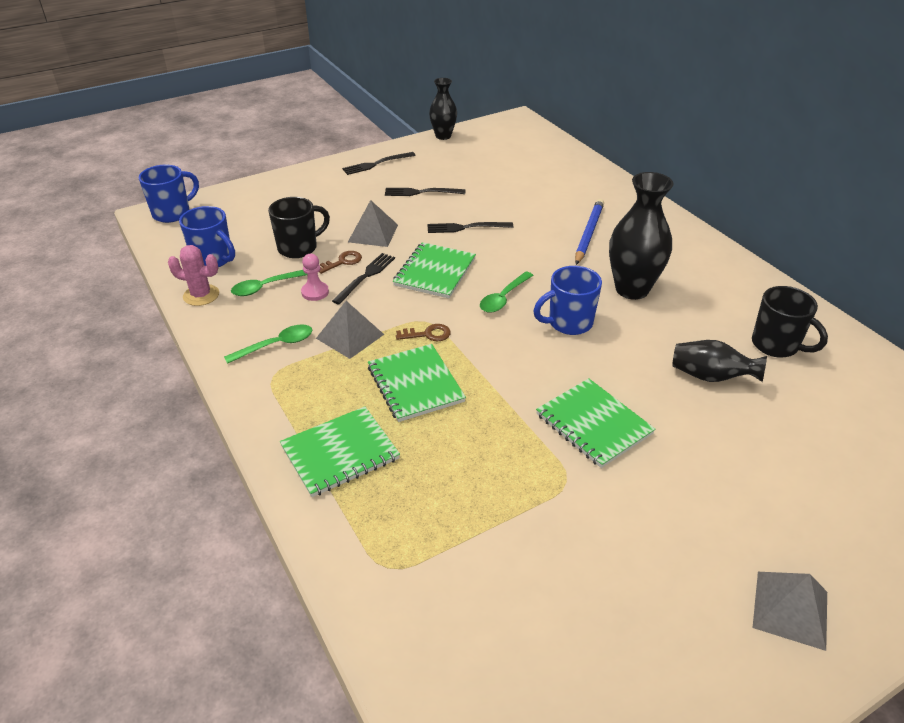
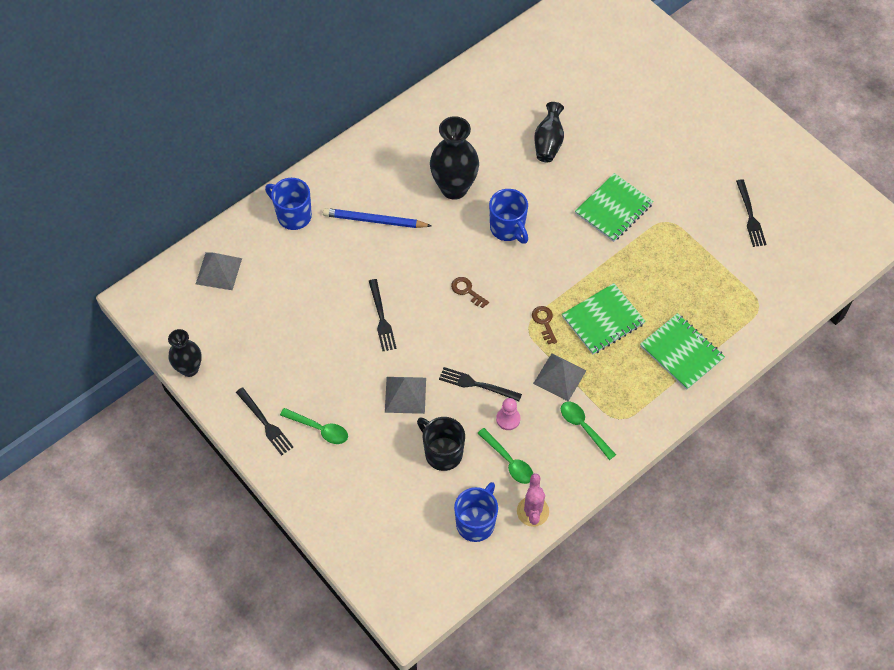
camera: 100 degrees left, 20 degrees up
blue mug [139,165,199,223] -> blue mug moved to [265,178,312,230]
brown key [319,251,362,274] -> brown key moved to [451,277,489,308]
black fork [385,188,465,196] -> black fork moved to [736,179,767,247]
green notebook [393,242,476,298] -> none
green spoon [480,271,533,313] -> green spoon moved to [280,408,348,444]
black mug [752,286,828,357] -> none
grey pyramid [753,572,827,651] -> grey pyramid moved to [196,252,242,290]

